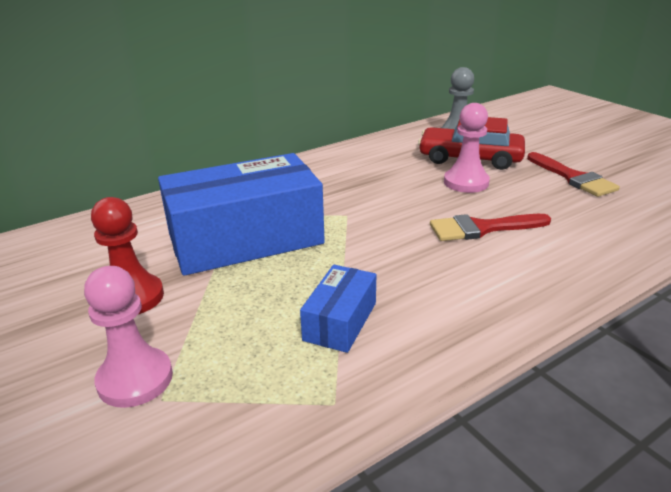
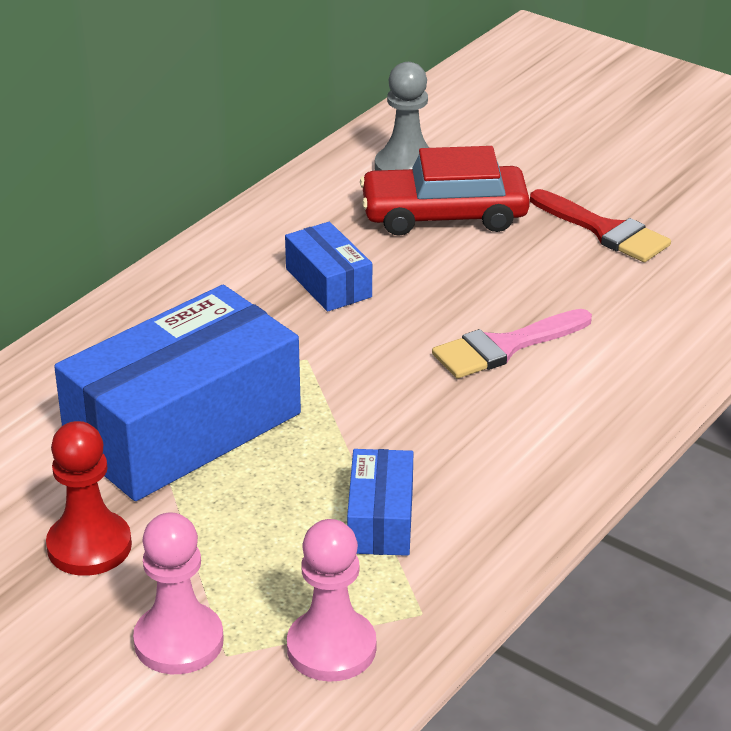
camera: 20 degrees left, 5 degrees up
red brush [430,214,551,241] -> pink brush [432,309,592,379]
pink pawn [444,103,490,193] -> pink pawn moved to [287,519,376,681]
none -> blue box [285,222,372,312]

